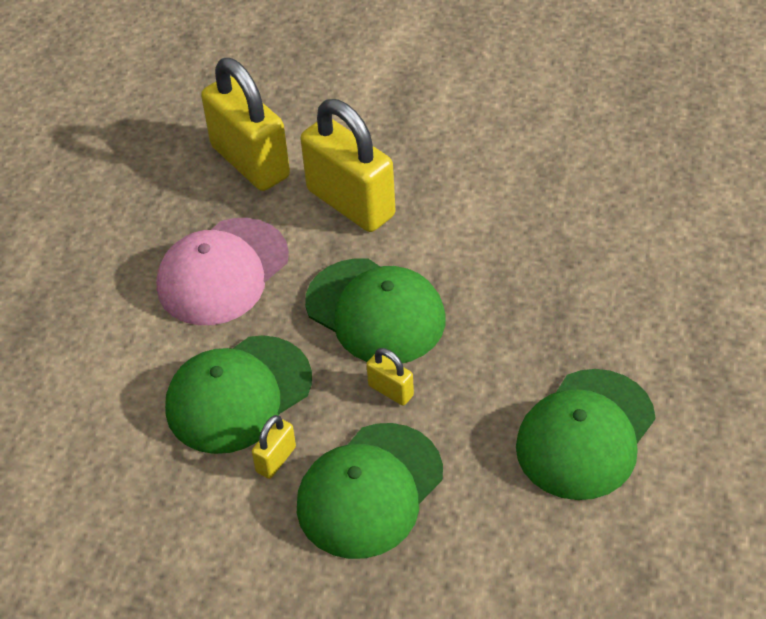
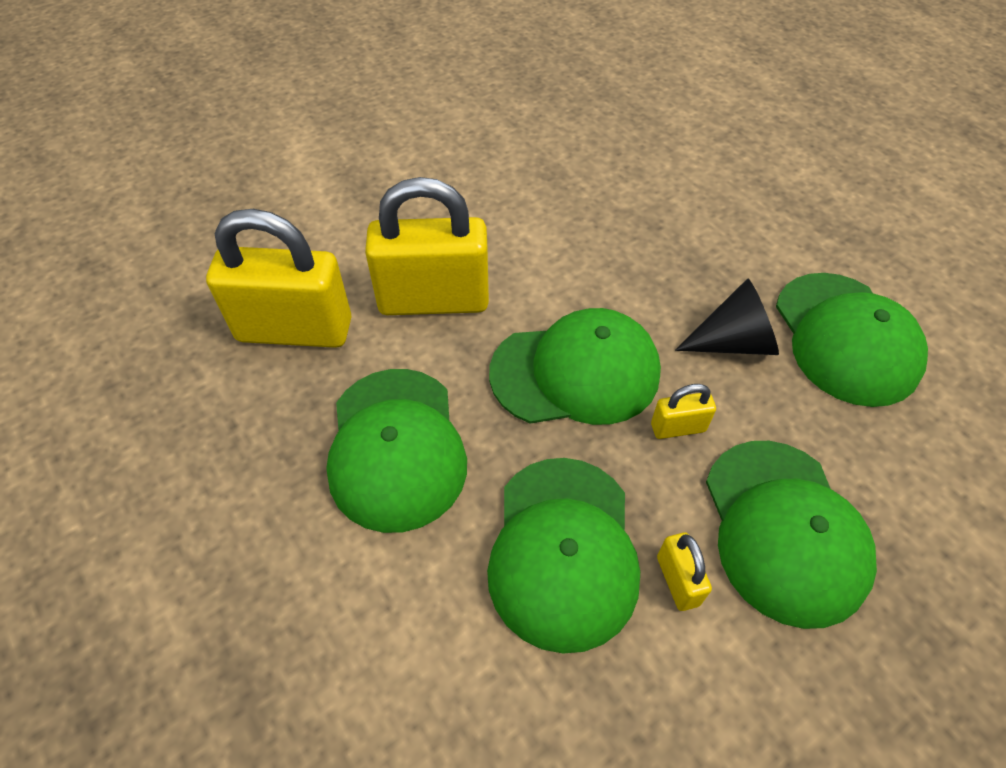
camera: 50 degrees left, 5 degrees up
pink cap [156,218,289,325] -> green cap [326,369,467,533]
none -> black cone [675,279,779,355]

